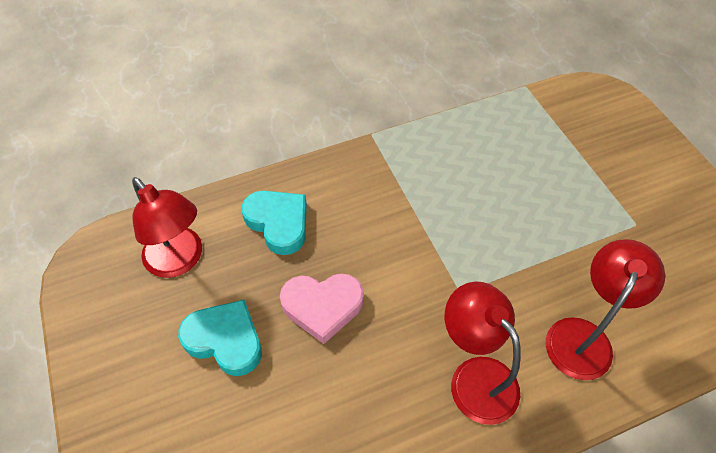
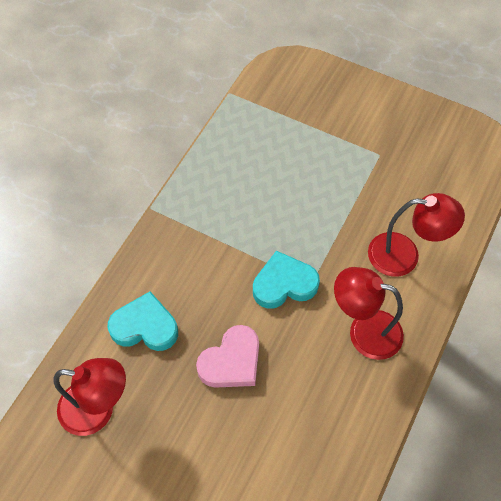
camera: 40 degrees left, 5 degrees up
turquoise heart [178,299,262,376] -> turquoise heart moved to [253,251,320,309]
red lamp [546,239,665,380] -> red lamp turned 105 degrees clockwise [368,193,465,277]

